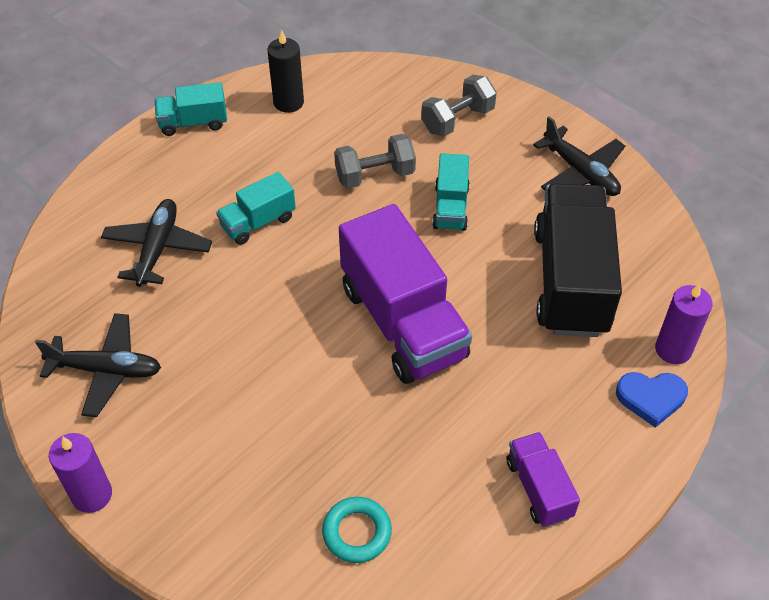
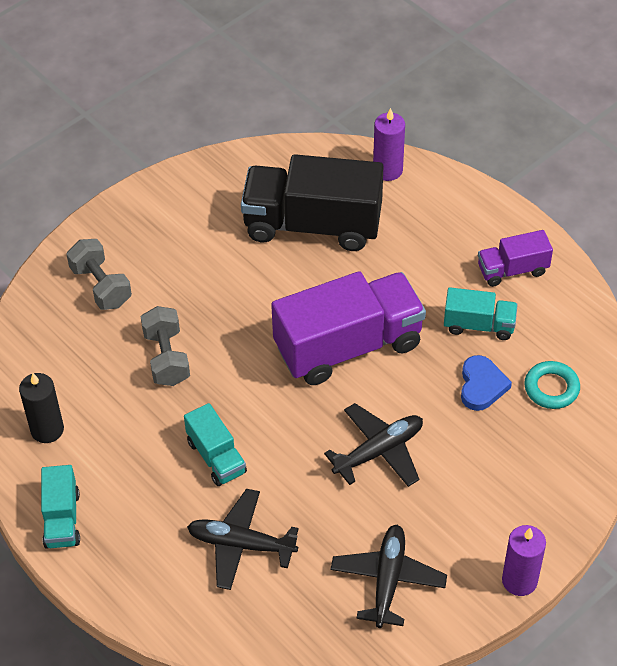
camera: 85 degrees left, 0 degrees up
turquoise truck [432,153,470,231] -> turquoise truck moved to [444,287,518,340]
black plane [533,116,625,196] -> black plane moved to [324,403,423,487]
blue heart [616,372,688,428] -> blue heart moved to [461,355,512,411]

